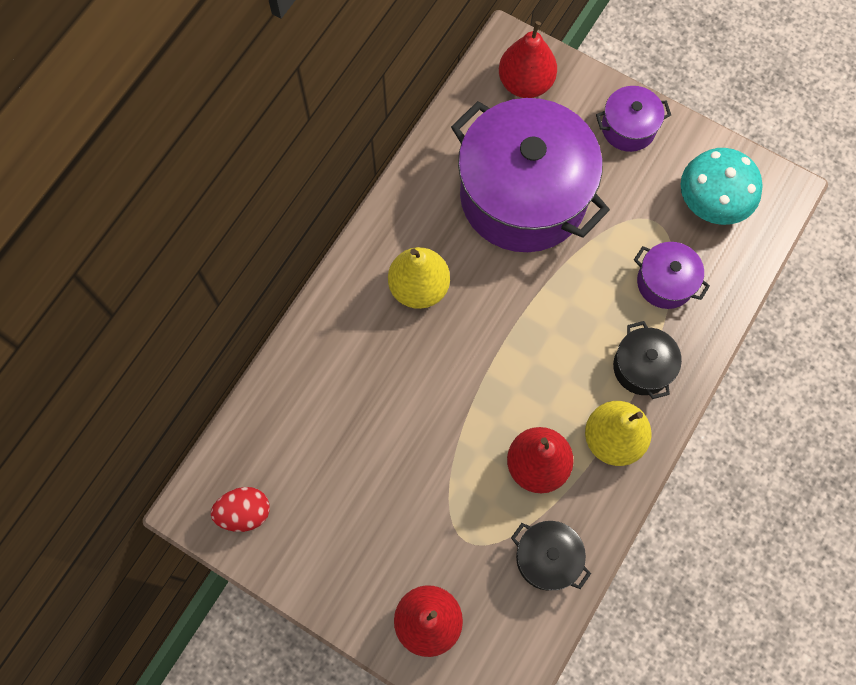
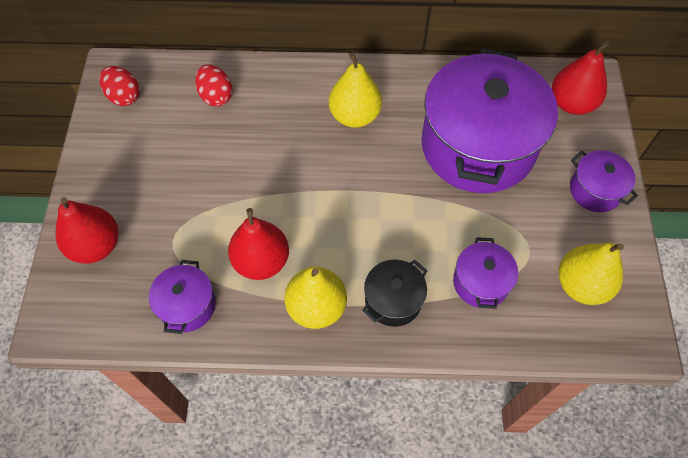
camera: 60 degrees right, 10 degrees down
black pot [511,521,591,590] -> purple pot [149,260,216,334]
turquoise mushroom [680,148,763,225] -> yellow pear [558,243,624,305]
none -> red egg [195,64,232,107]

